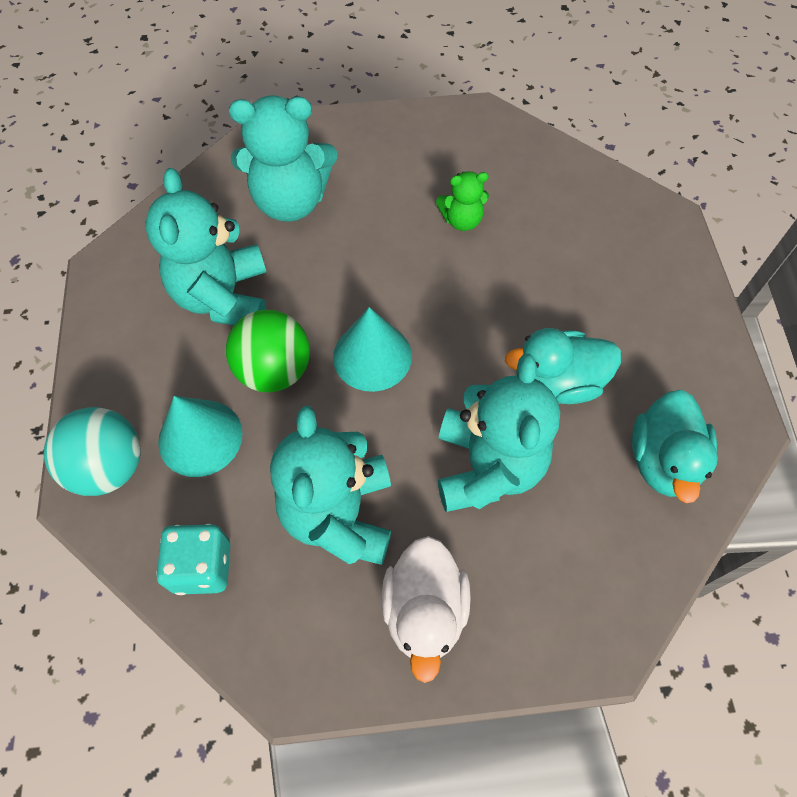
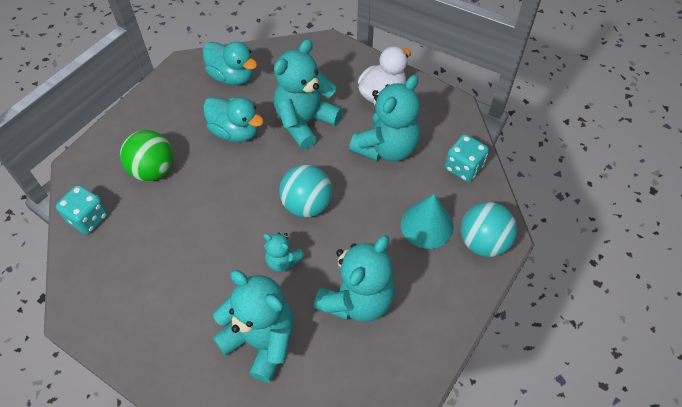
camera: 140 degrees left, 5 degrees down
green ball [226,310,310,393] -> green ball moved to [120,130,173,181]
turquoise cone [333,307,412,392] -> turquoise ball [279,164,332,217]
green teddy bear [436,171,489,231] -> none
turquoise duck [632,390,718,503] -> turquoise duck turned 75 degrees clockwise [203,41,257,85]
none -> turquoise dice [56,185,108,235]
none -> turquoise teddy bear [263,233,305,272]

